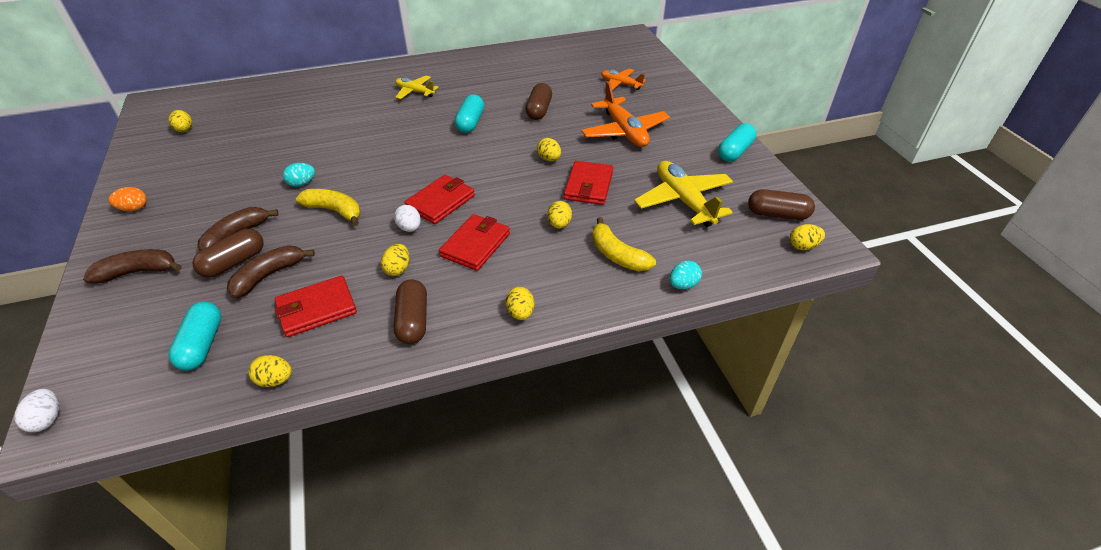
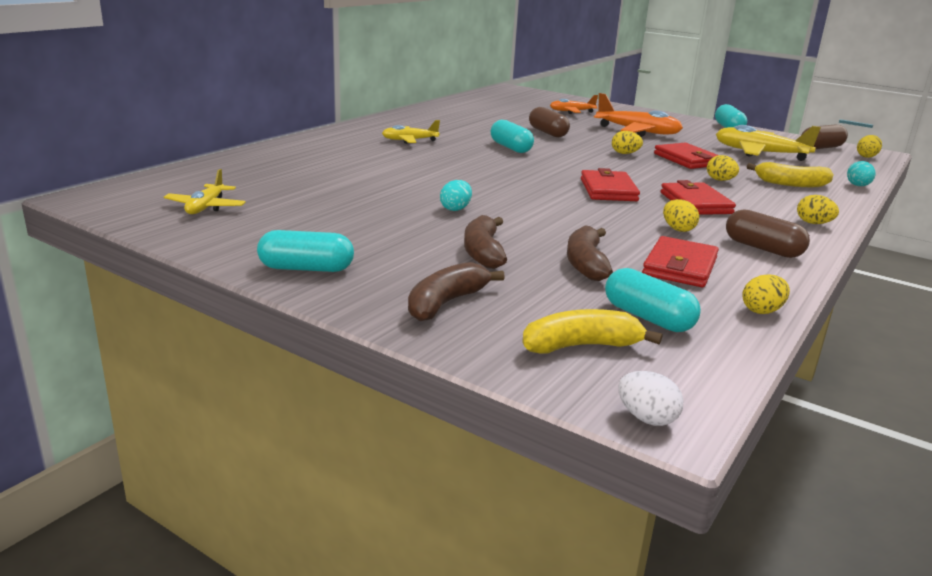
camera: 40 degrees left, 20 degrees down
orange egg [108,187,147,211] -> turquoise capsule [257,230,354,272]
yellow egg [168,110,192,132] -> yellow plane [164,169,246,214]
brown capsule [192,229,264,278] -> none
yellow banana [296,189,360,226] -> yellow banana moved to [522,309,662,354]
white egg [394,205,421,232] -> none

